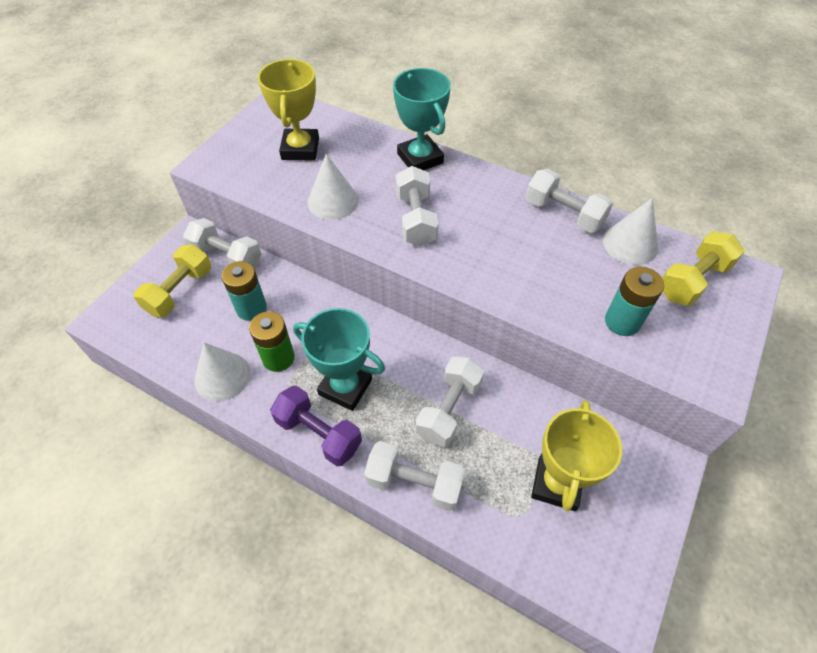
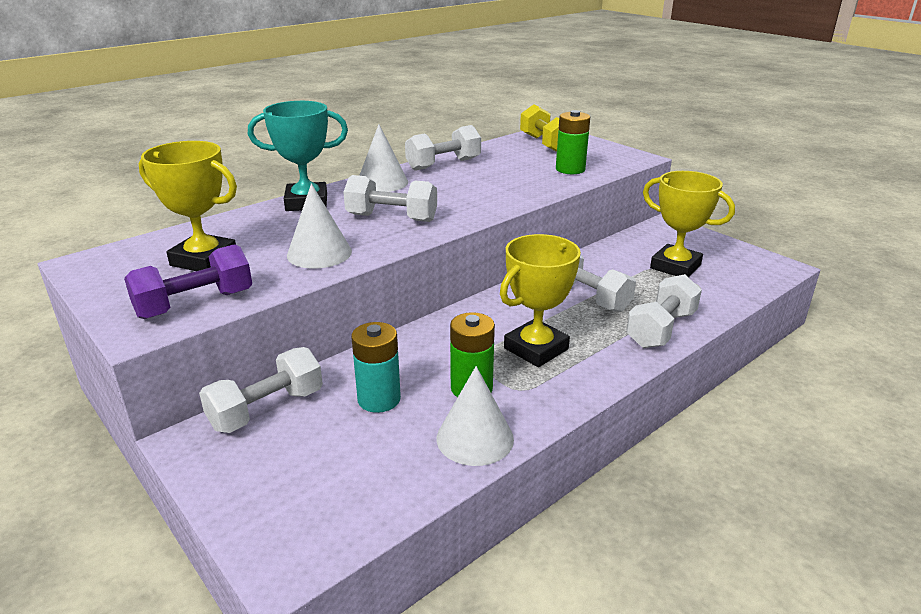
camera: 70 degrees left, 25 degrees down
yellow dumbbell [134,245,211,317] -> none
purple dumbbell [270,386,362,466] -> purple dumbbell moved to [124,244,252,319]
turquoise trophy [293,308,385,411] -> yellow trophy [500,234,581,367]
white cone [603,198,658,265] -> white cone moved to [359,124,408,192]
turquoise battery [605,267,664,336] -> green battery [556,110,590,174]

